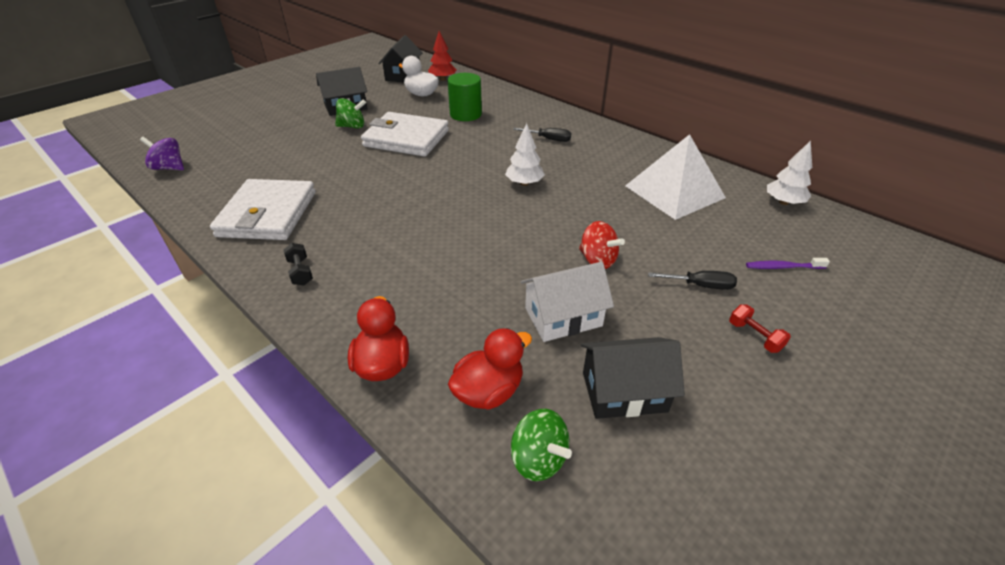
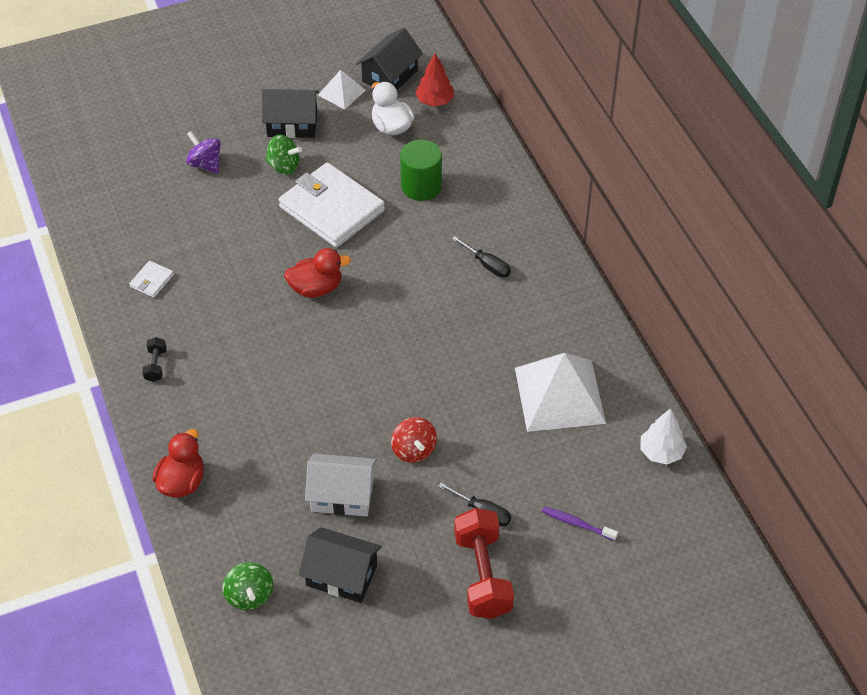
camera: 25 degrees right, 10 degrees up
purple spinning top [140,137,184,170] -> purple spinning top moved to [186,131,221,174]
white wallet [210,179,316,240] -> white wallet [129,261,174,298], size x0.41
red duck [448,328,532,410] -> red duck moved to [284,248,351,298]
white tree [505,123,545,186] -> none
red dumbbell [729,304,791,353] -> red dumbbell [454,508,514,619], size x2.16
none -> white pyramid [318,70,366,110]

